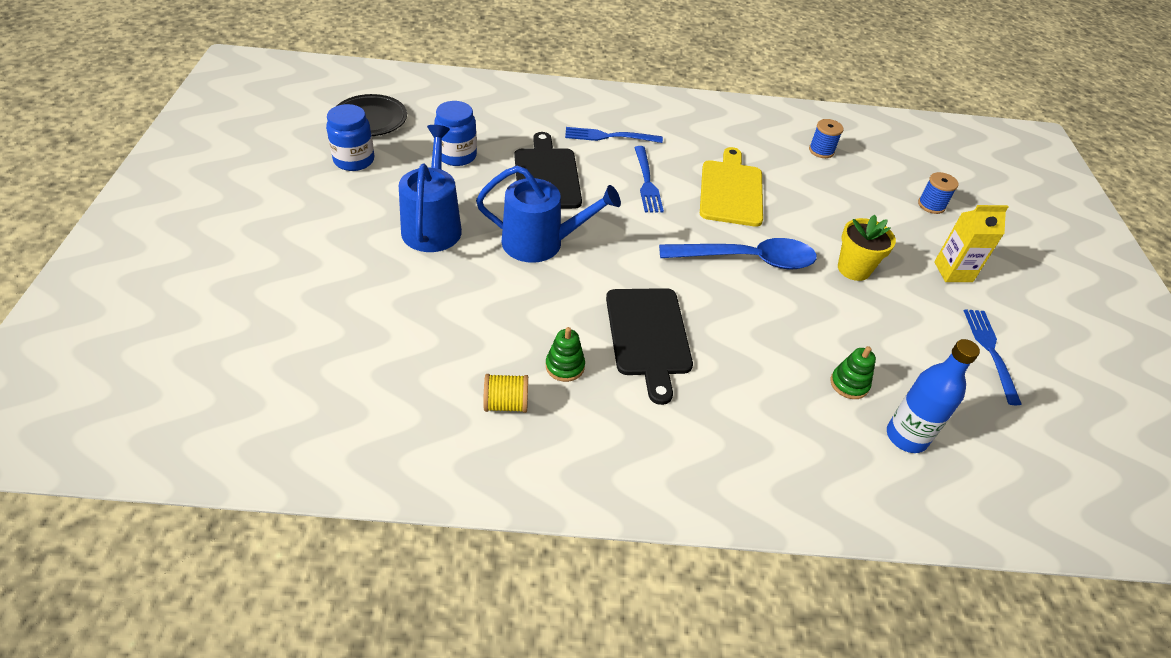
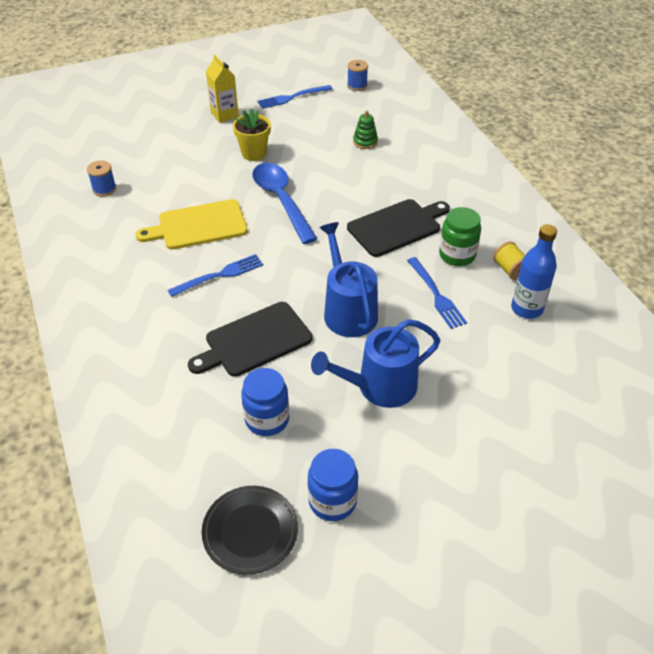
camera: 110 degrees left, 0 degrees up
green stacking toy [546,327,585,382] -> green jar [439,207,481,266]
blue fork [565,127,663,143] -> blue fork moved to [407,257,467,329]
blue bottle [887,339,980,453] -> blue bottle moved to [511,224,557,319]
blue spool [918,172,959,214] -> blue spool moved to [347,60,368,91]

